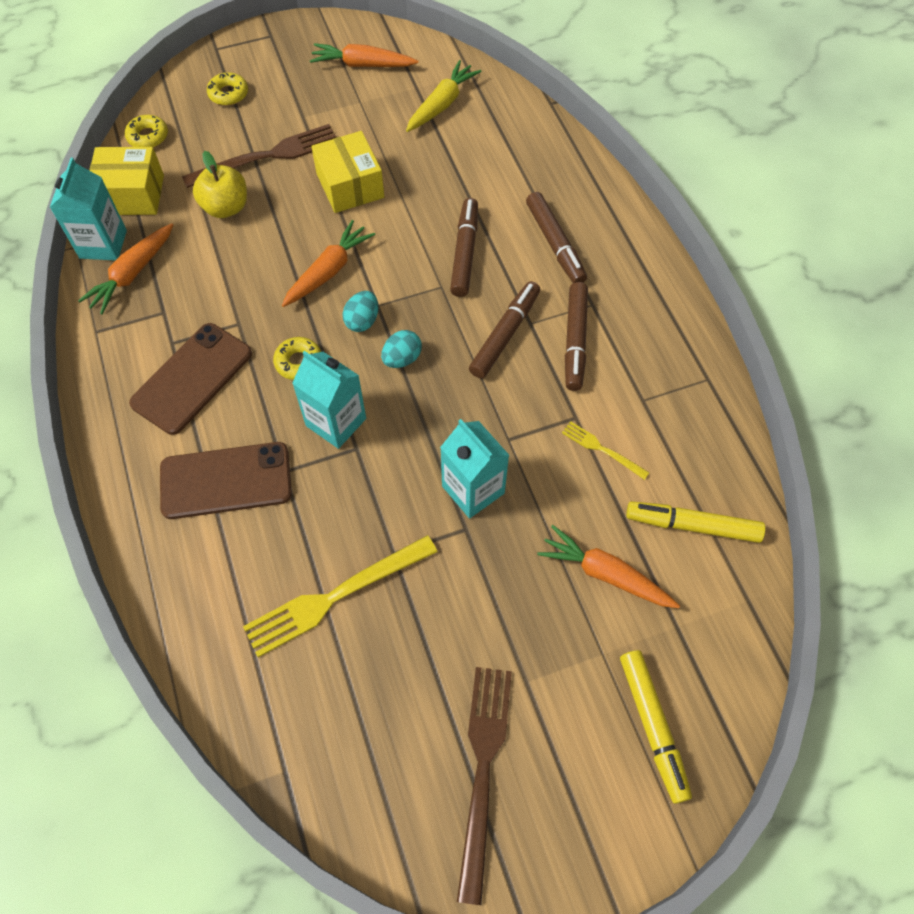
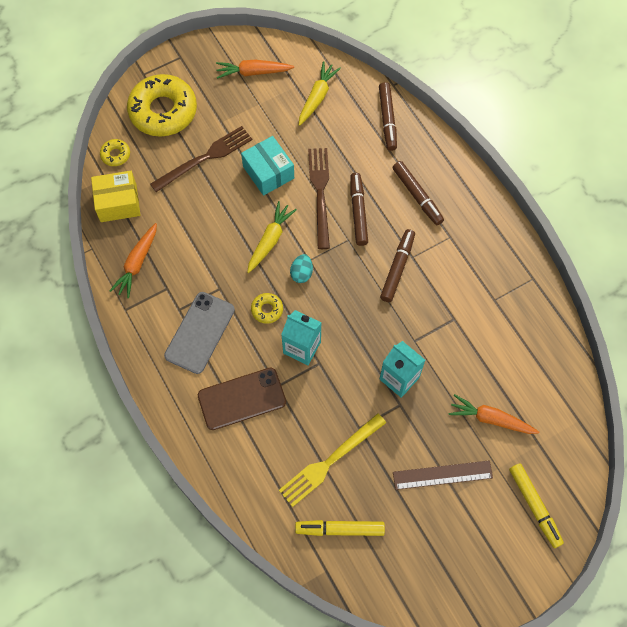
camera: 10 degrees left, 5 degrees up
turquoise carton [50,158,127,261] -> none
brown phone [129,323,252,435] -> grey phone [164,292,235,374]
yellow apple [193,151,247,218] -> none
yellow donut [207,72,248,106] -> yellow donut [127,74,197,137], size x2.34
orange carrot [282,220,375,307] -> yellow carrot [247,201,297,273]
yellow box [311,131,384,213] -> turquoise box [241,136,294,196]
turquoise egg [381,330,422,368] -> none
brown fork [457,667,512,905] -> brown fork moved to [308,148,330,249]
yellow fork [562,421,650,480] -> none
brown marker [565,282,588,391] -> brown marker moved to [379,82,397,151]
yellow marker [626,501,765,543] -> yellow marker moved to [295,520,385,536]
none -> brown ruler [393,460,493,490]

